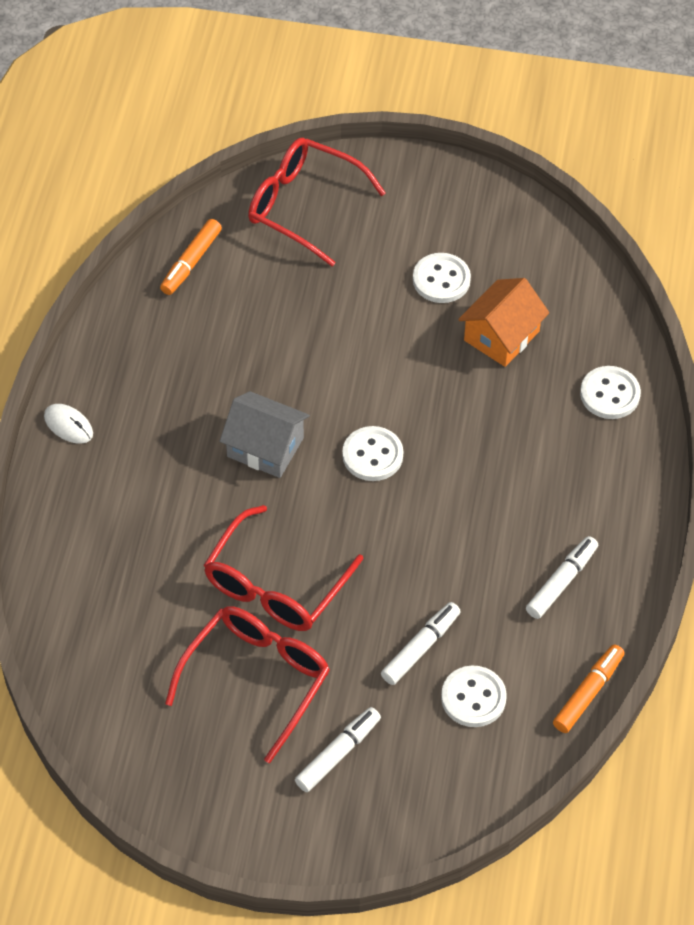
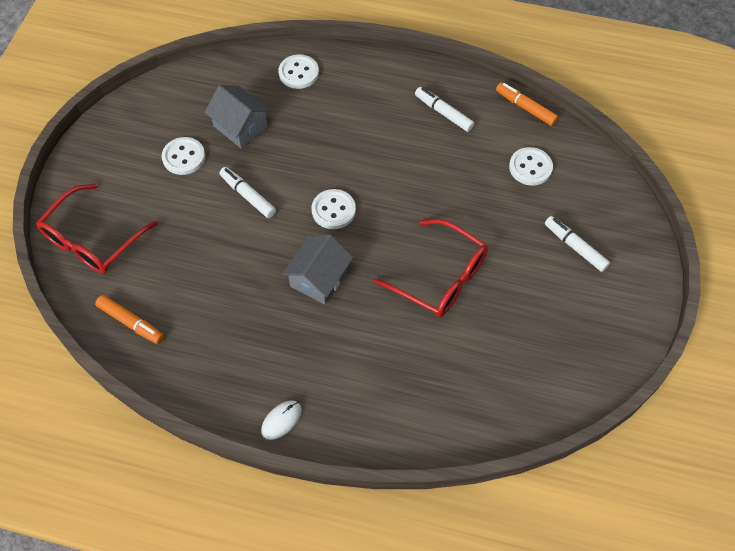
camera: 85 degrees left, 5 degrees up
red glasses [165,606,330,763] -> none
white marker [381,602,461,685] -> white marker moved to [219,167,276,218]
orange house [458,278,549,367] -> grey house [205,85,271,148]

